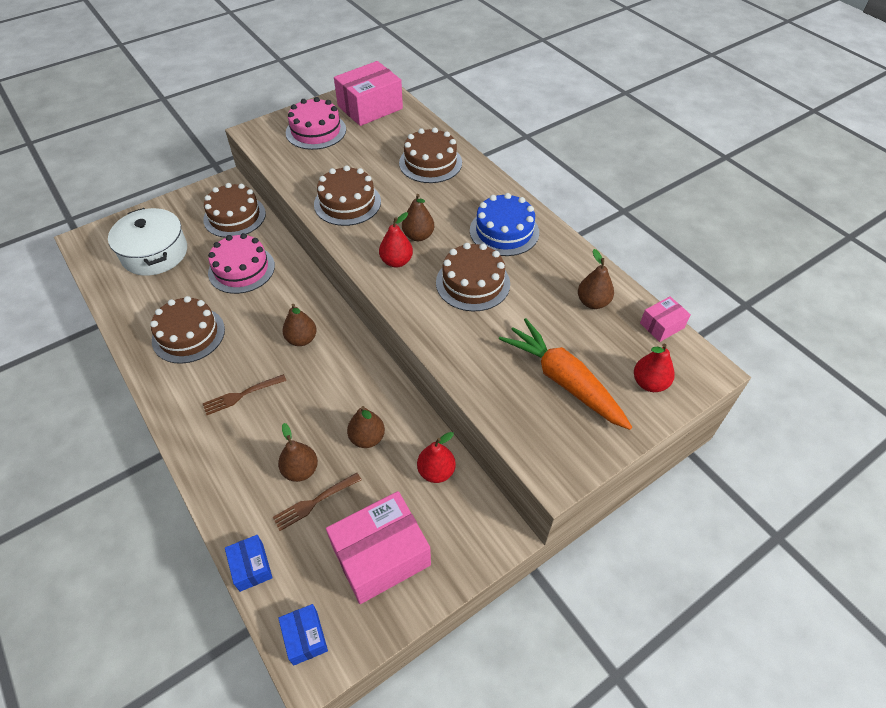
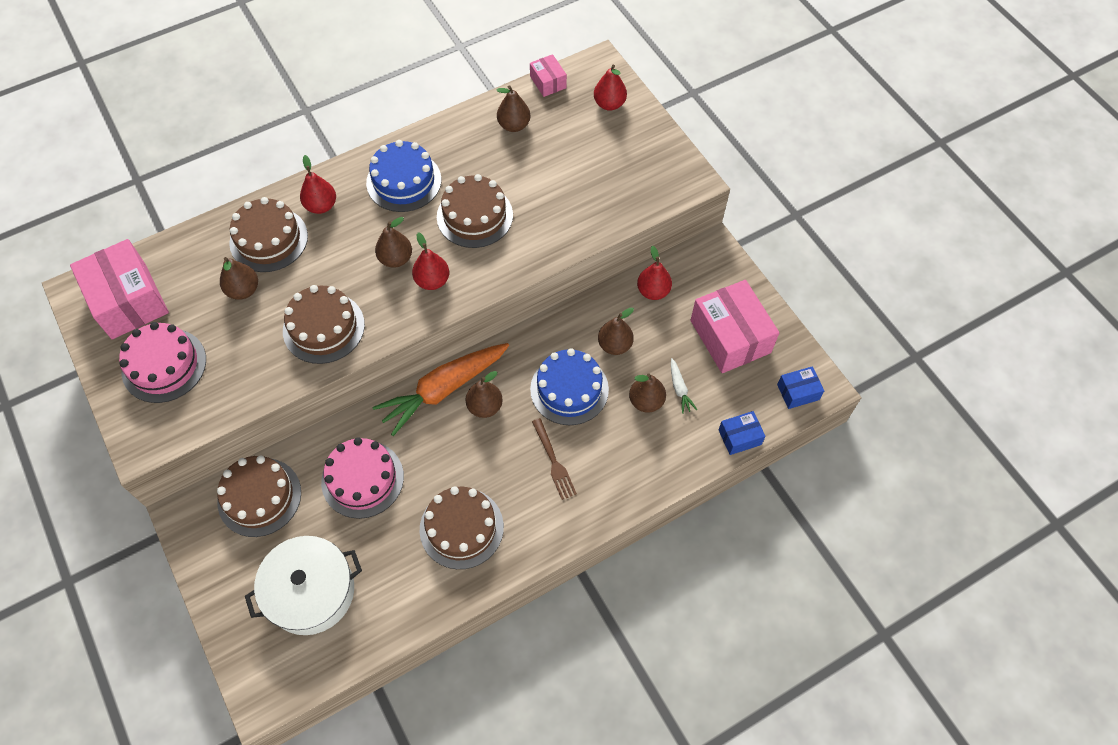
camera: 85 degrees left, 10 degrees up
brown fork [273,473,362,531] -> white carrot [671,358,697,414]
orange carrot [499,318,632,430] -> orange carrot moved to [372,343,509,436]
none -> brown pear [220,257,258,300]
none -> red pear [300,155,336,214]
none -> blue cake [530,348,609,425]

